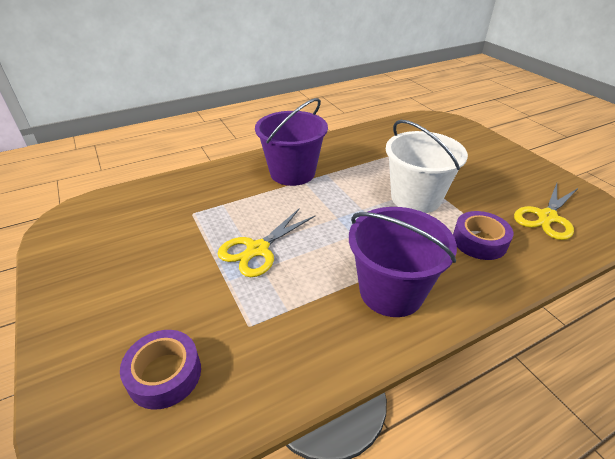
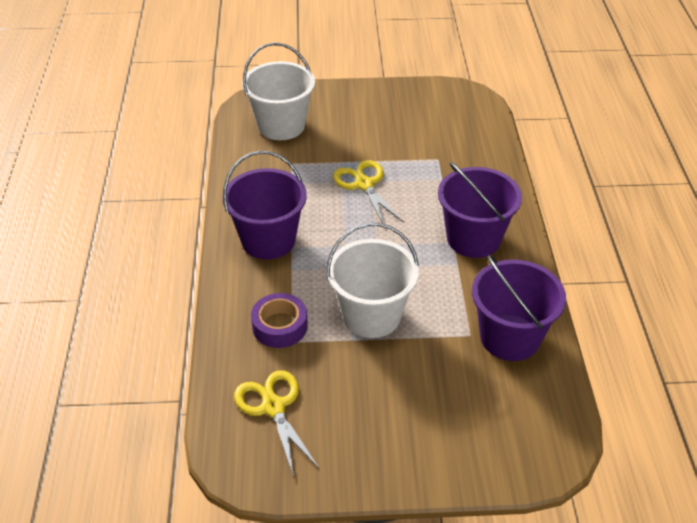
camera: 115 degrees right, 5 degrees up
purple tape [120,330,201,410] -> white bucket [242,42,315,140]
none -> purple bucket [472,255,566,361]

